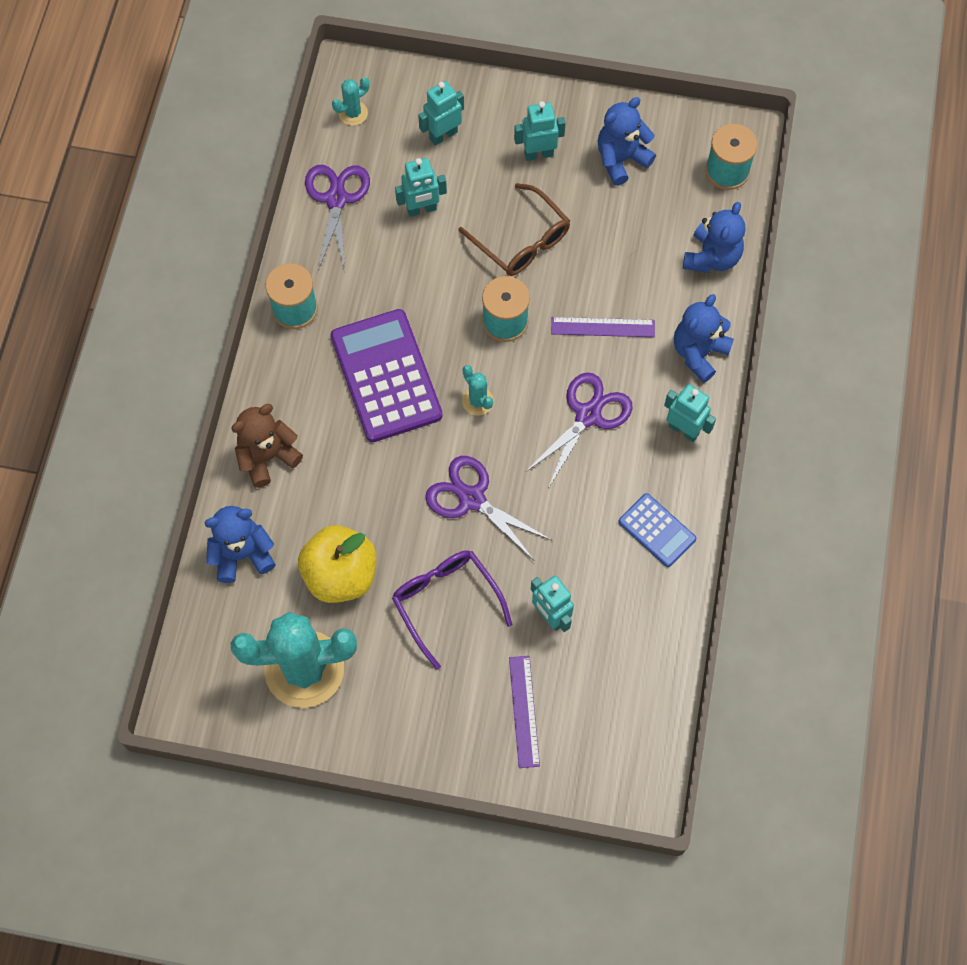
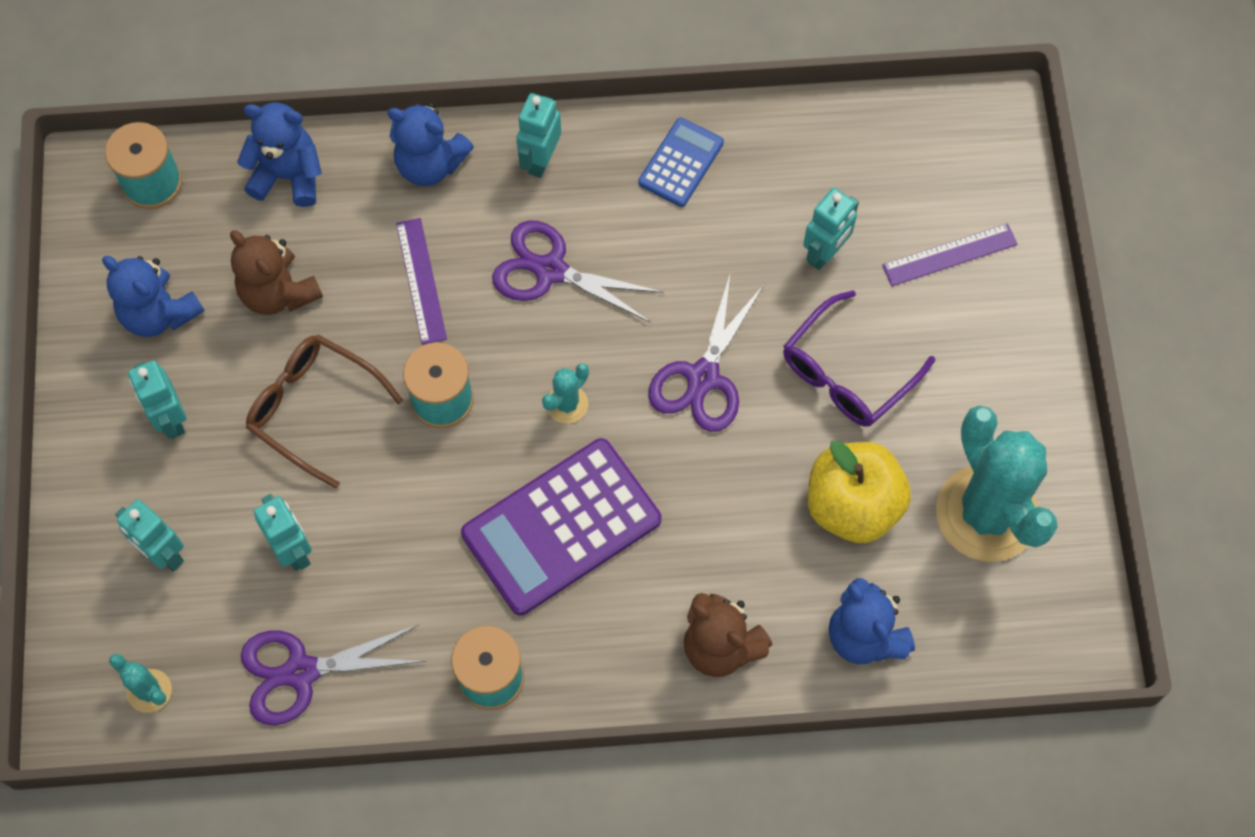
camera: 105 degrees left, 0 degrees up
brown glasses [458,183,570,276] -> brown glasses turned 90 degrees counterclockwise [246,335,403,489]
none -> brown teddy bear [230,230,323,315]

